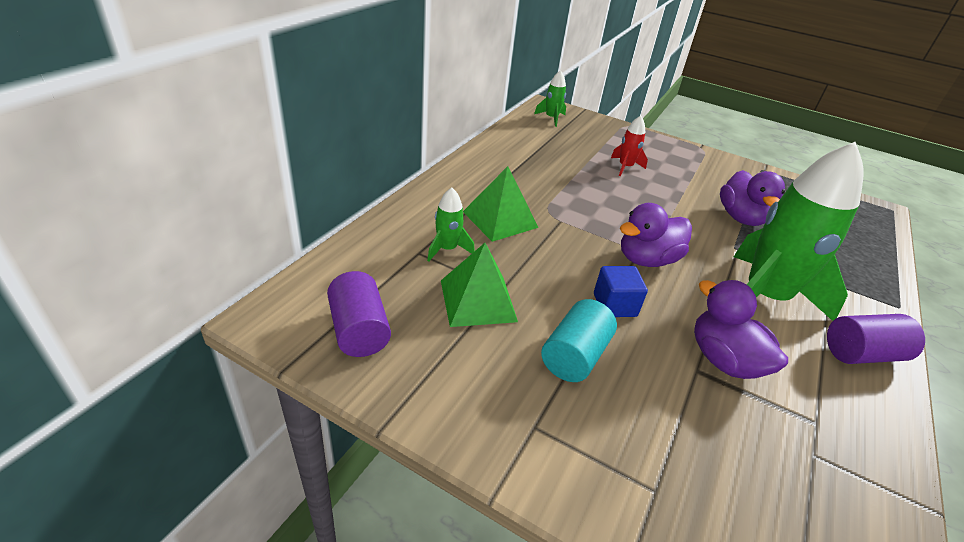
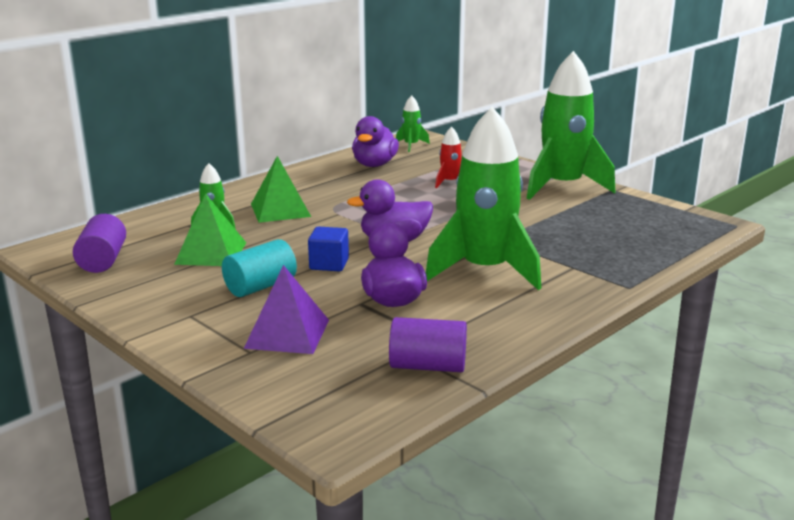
camera: 20 degrees right, 15 degrees down
purple duck [720,170,785,226] -> purple duck moved to [352,116,399,167]
purple cylinder [827,314,925,364] -> purple cylinder moved to [389,317,467,372]
none -> purple pyramid [244,265,329,354]
none -> green rocket [526,51,615,200]

